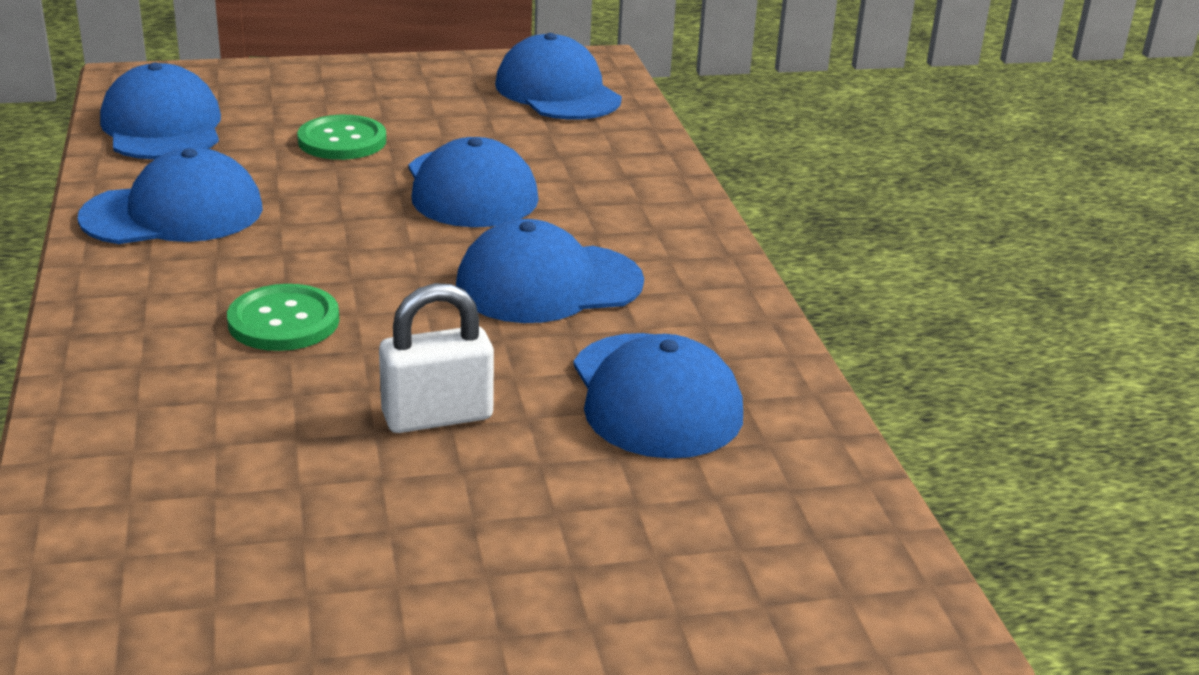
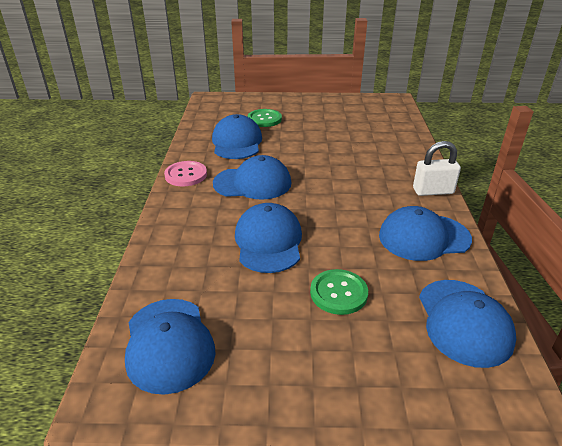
camera: 165 degrees left, 5 degrees up
green button [227,284,339,351] -> green button moved to [247,109,282,127]
white padlock [379,283,494,433] -> white padlock moved to [413,141,461,196]
none -> pink button [164,161,207,186]

